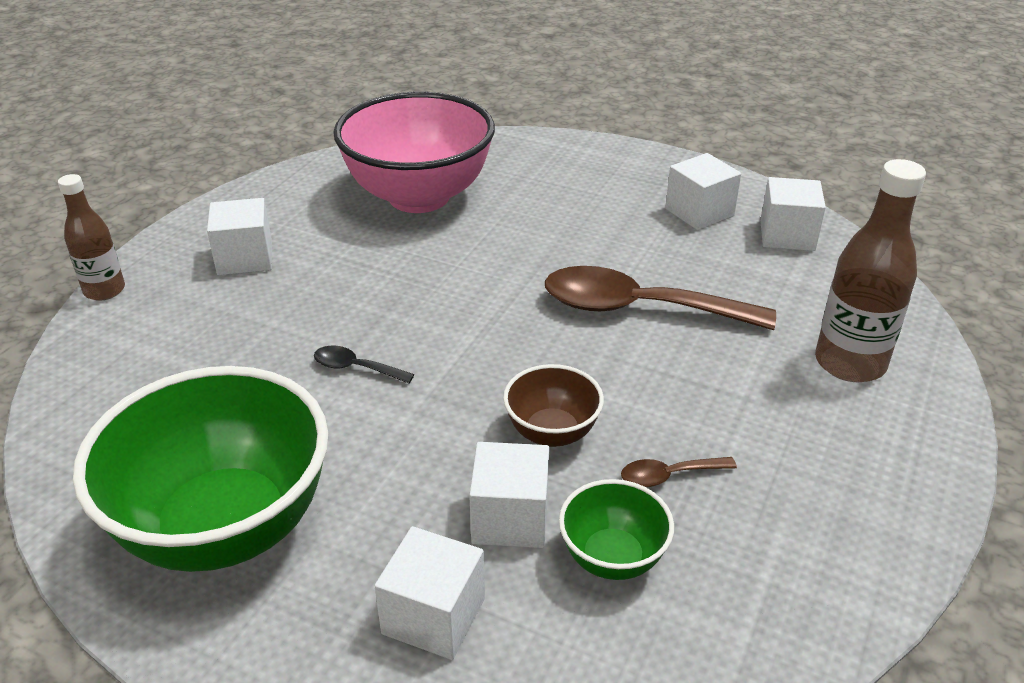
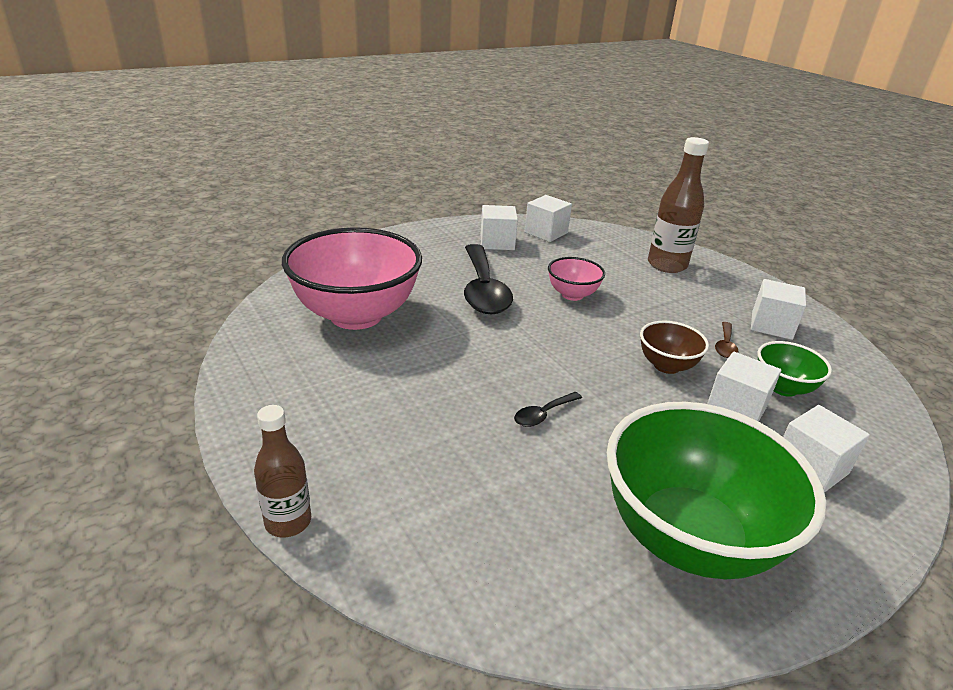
camera: 60 degrees left, 5 degrees down
white cube [207,198,272,275] -> white cube moved to [751,279,806,340]
brown spoon [545,266,776,330] -> pink bowl [548,257,605,301]
none -> black spoon [464,244,513,314]

